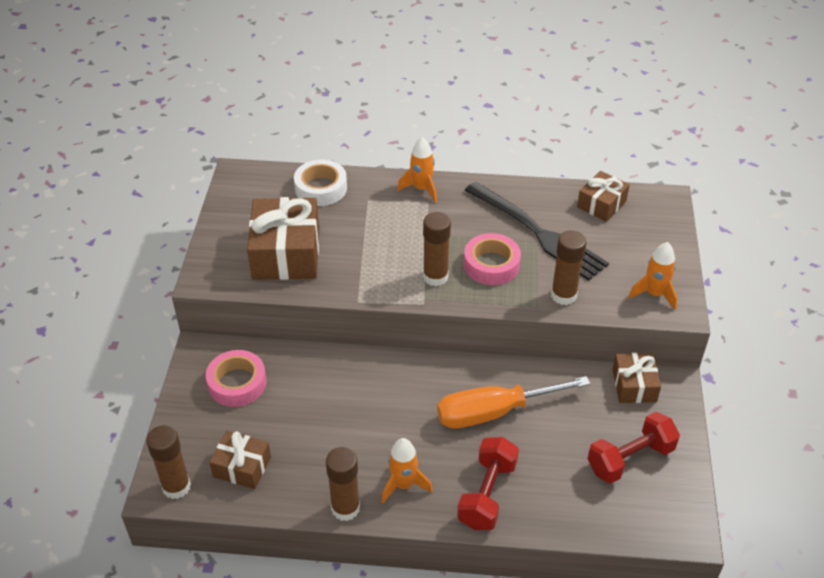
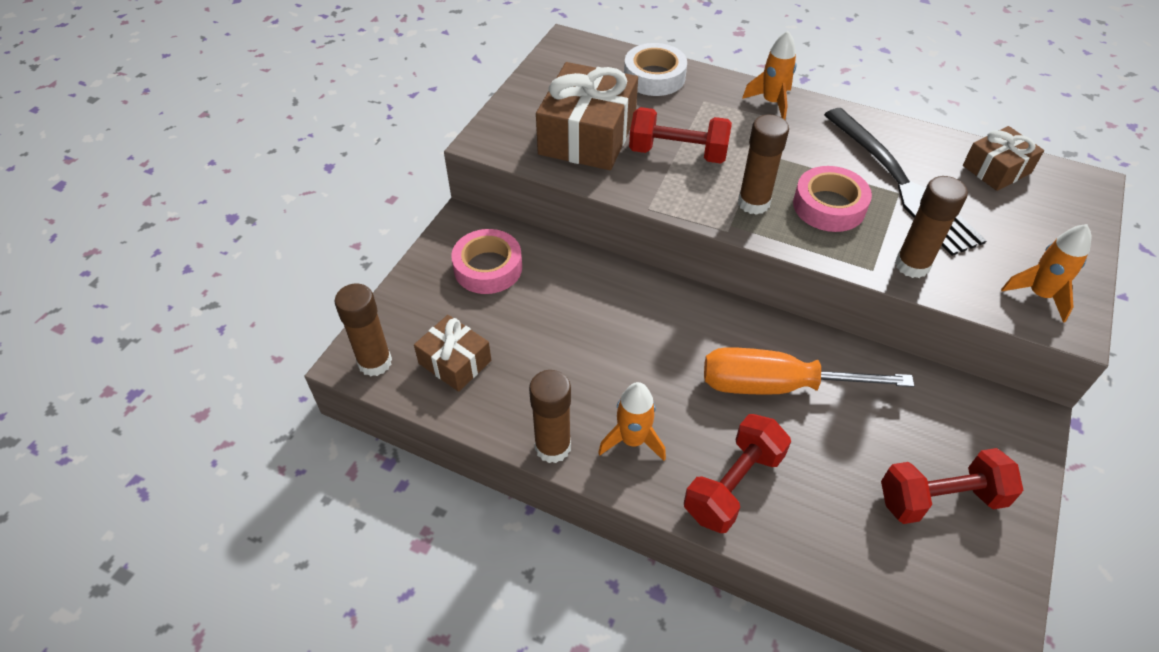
camera: 20 degrees right, 5 degrees up
brown gift [612,353,661,403] -> none
none -> red dumbbell [629,107,732,163]

